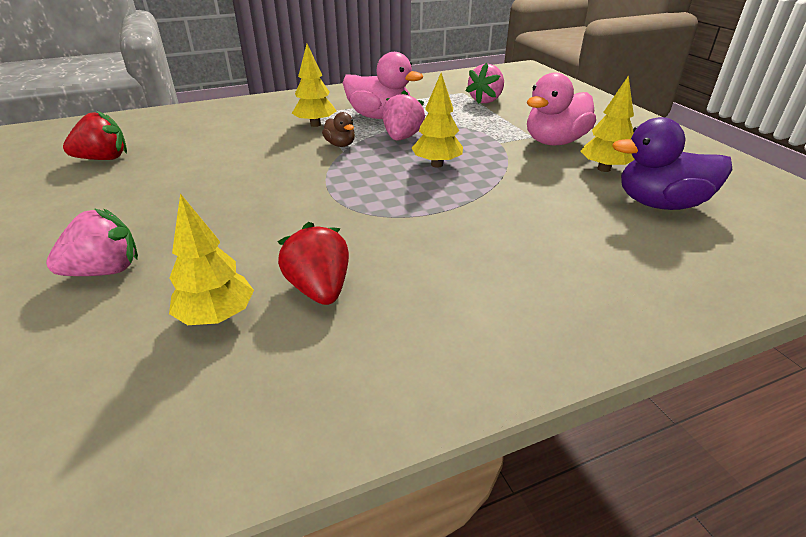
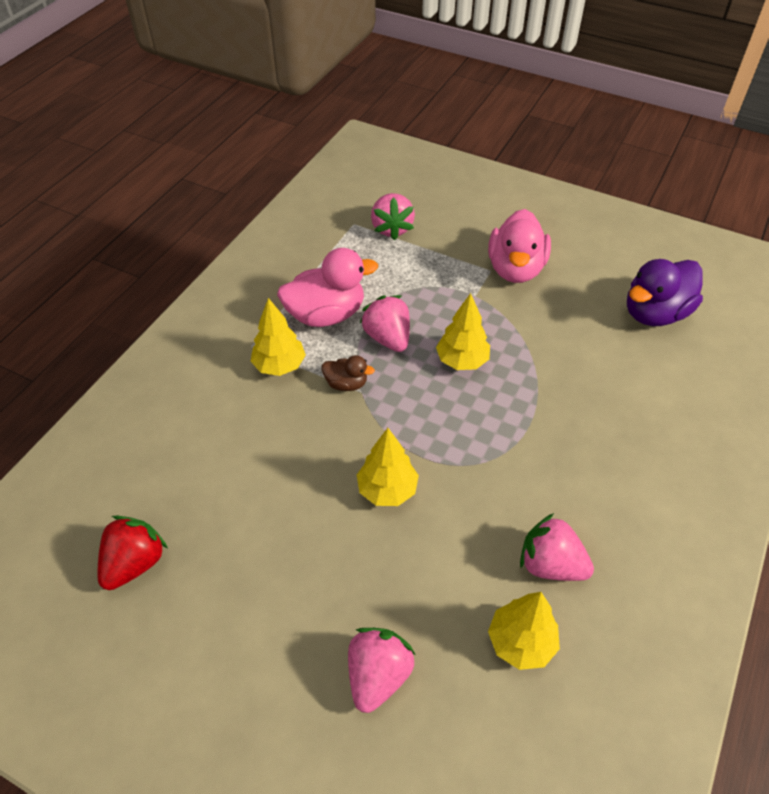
camera: 40 degrees left, 15 degrees up
red strawberry [277,222,349,305] -> pink strawberry [520,513,594,581]
yellow tree [580,75,635,172] -> yellow tree moved to [357,428,419,506]

